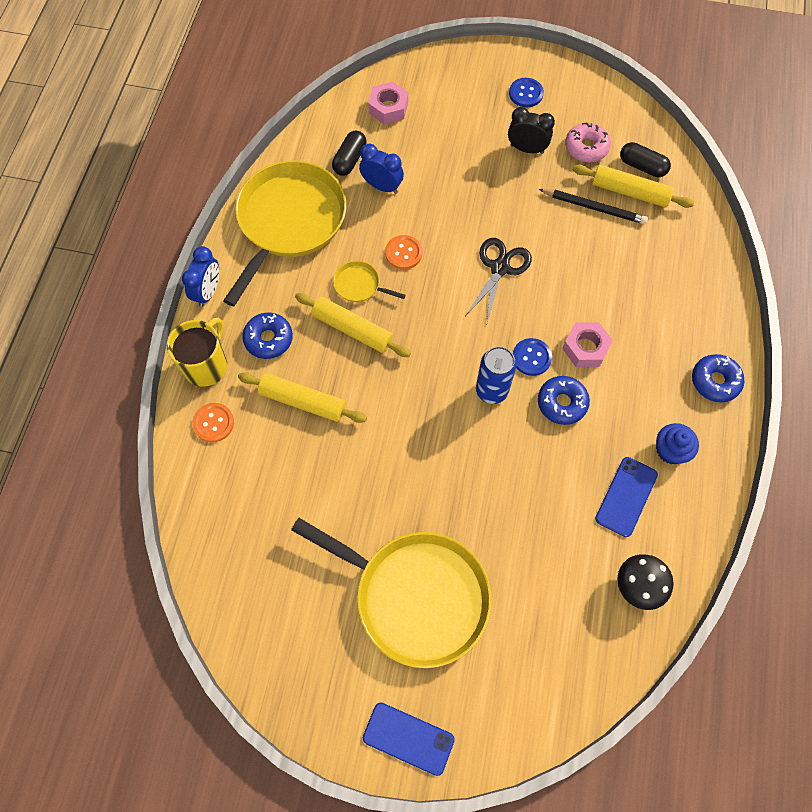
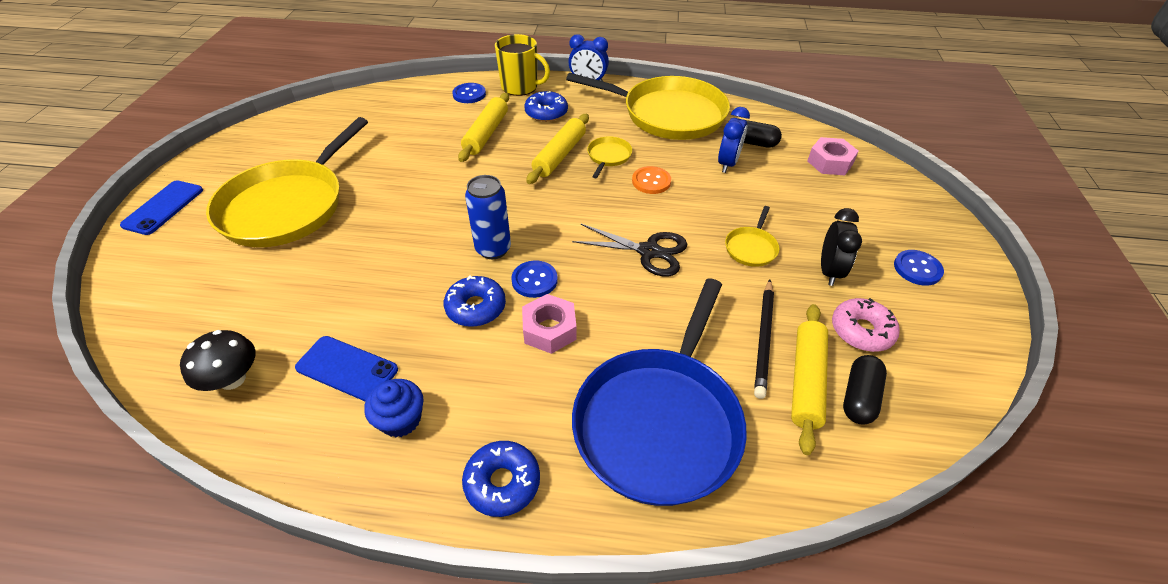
camera: 85 degrees right, 20 degrees down
orange button [192,403,234,442] -> blue button [452,83,486,103]
none -> blue pan [572,278,747,506]
none -> yellow pan [725,206,779,267]

